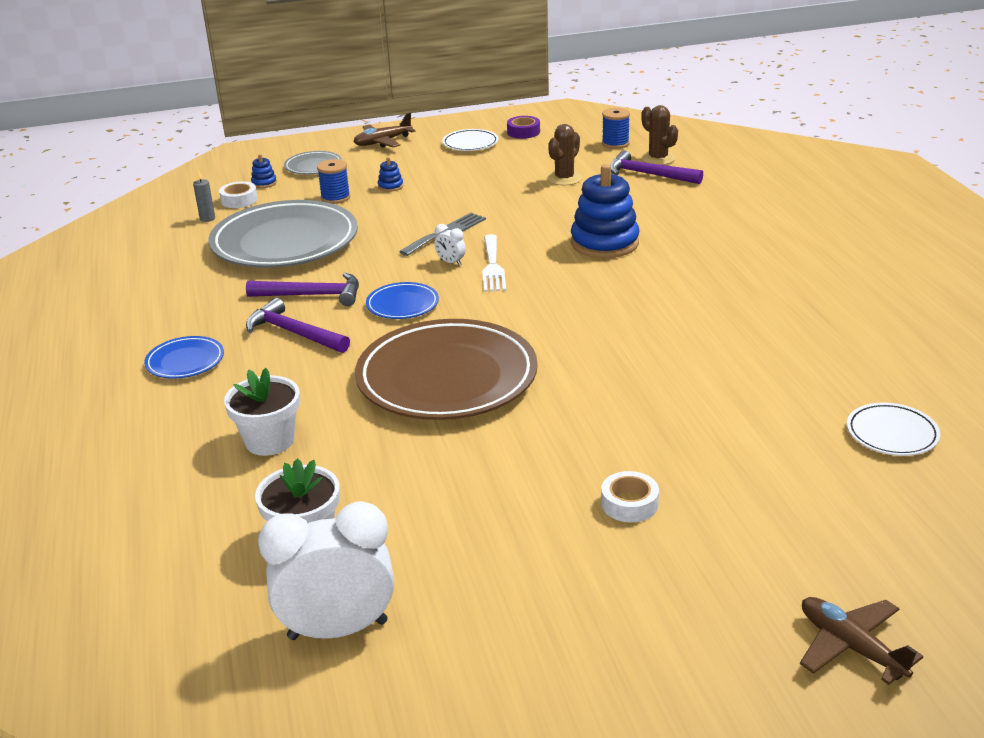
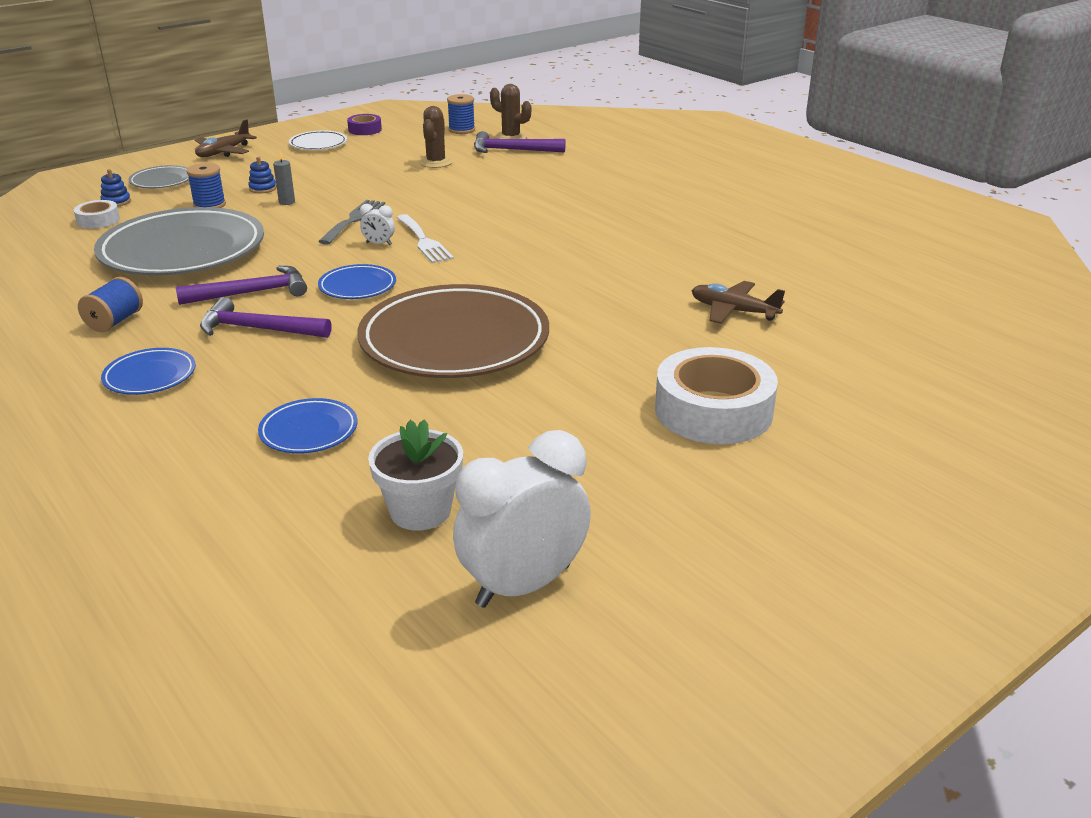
camera: 25 degrees left, 0 degrees up
grey candle [193,171,215,222] -> grey candle moved to [273,150,295,205]
white flower pot [224,368,300,456] -> blue plate [258,398,358,454]
blue stacking toy [571,164,639,258] -> none
white tape [601,471,659,523] -> white tape [655,347,778,444], size x2.08
brown plane [800,597,923,685] -> brown plane moved to [692,281,785,324]
white plate [847,403,940,456] -> none
none -> blue spool [78,277,143,332]

